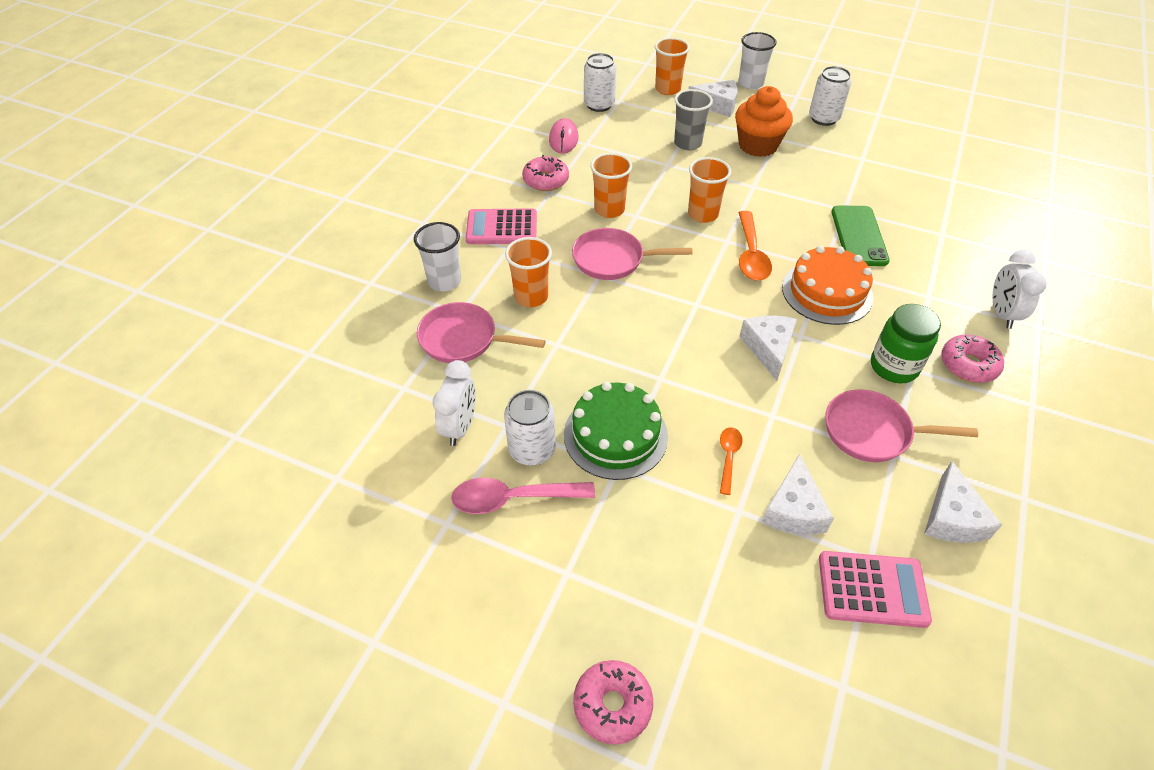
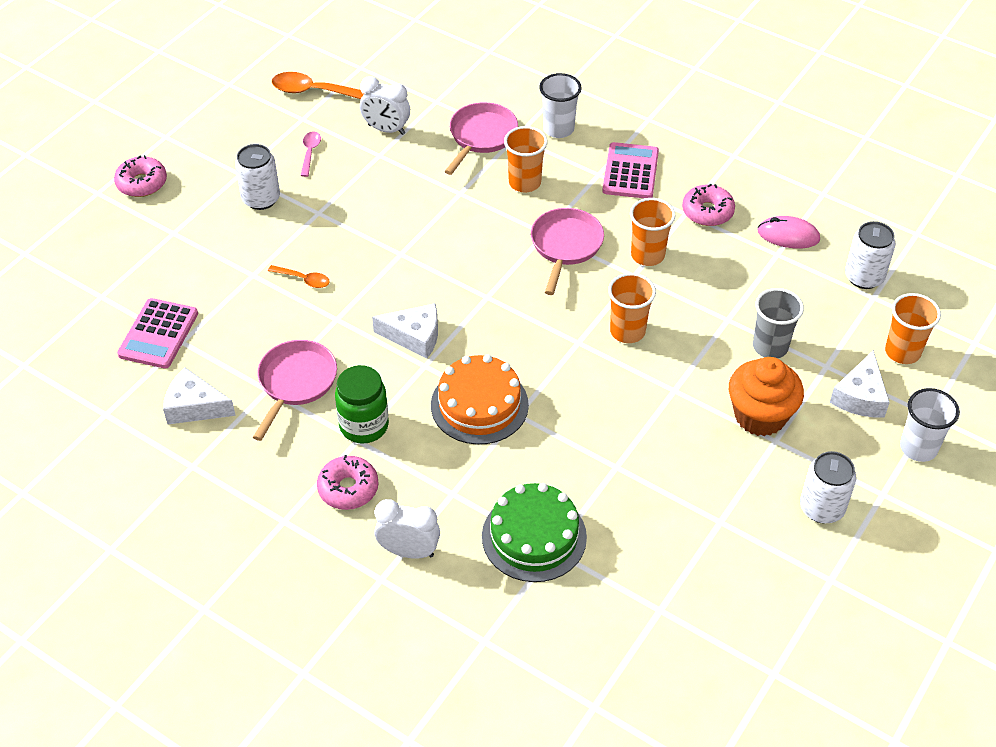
camera: 100 degrees right, 0 degrees up
pink spoon [451,478,595,514] -> pink spoon [300,131,321,177], size x0.57
white can [504,390,556,466] -> white can moved to [235,144,280,210]
green cake [564,382,668,480] -> green cake moved to [482,483,587,582]
orange spoon [738,211,772,281] -> orange spoon moved to [272,72,364,99]
white cheese [762,454,834,535] -> none
green phone [832,206,890,266] -> none

